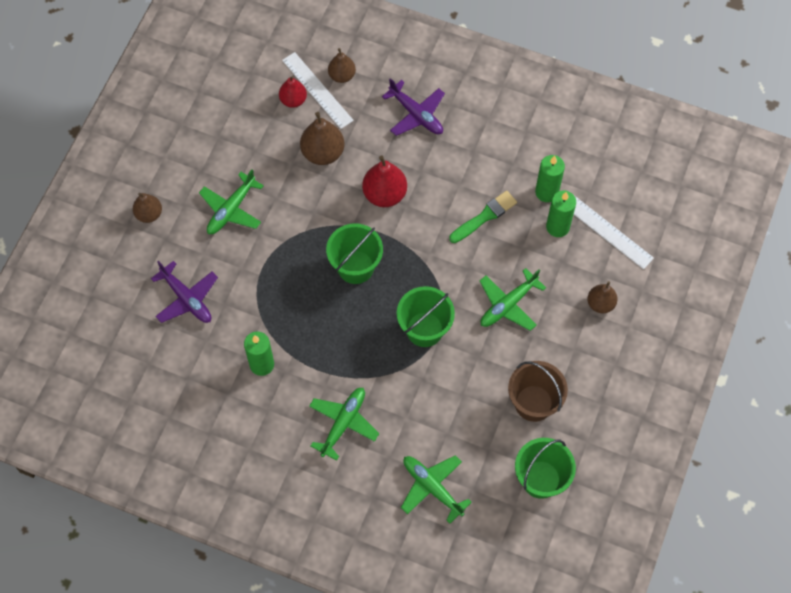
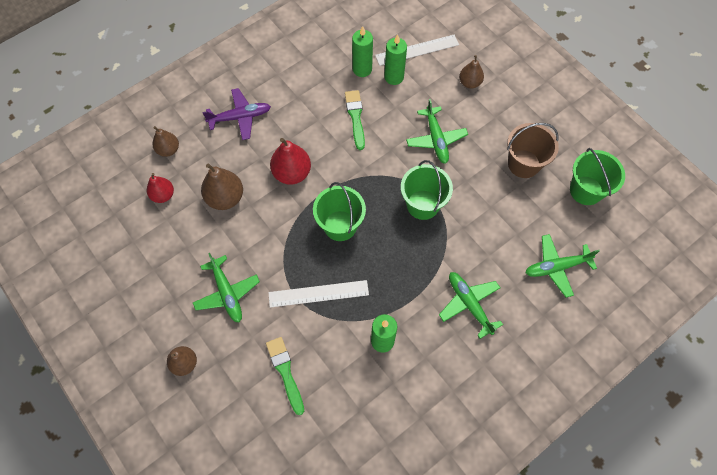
camera: 60 degrees left, 0 degrees up
purple plane [151,261,218,323] -> green brush [266,337,304,415]
white ruler [282,52,354,129] -> white ruler moved to [268,280,369,308]

